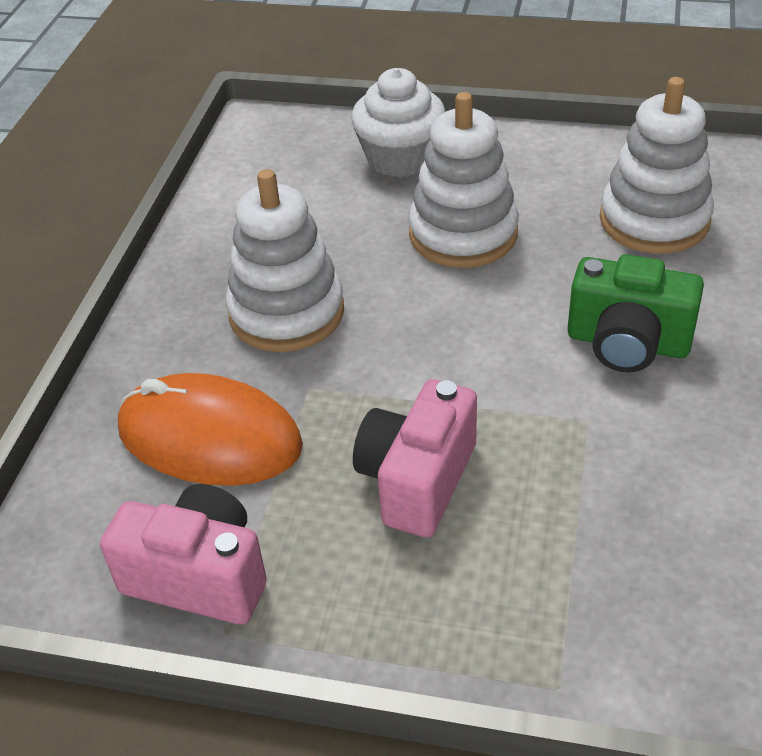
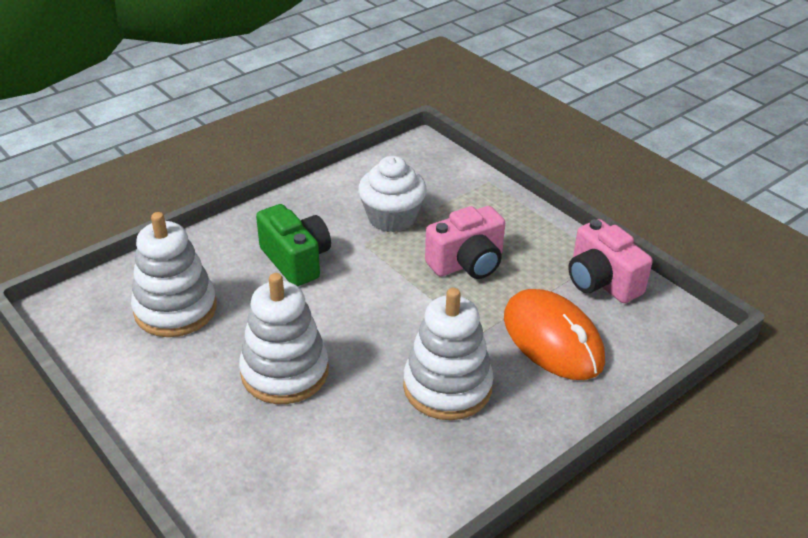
camera: 145 degrees left, 5 degrees down
white cupcake [351,68,445,177] -> white cupcake moved to [358,156,427,232]

